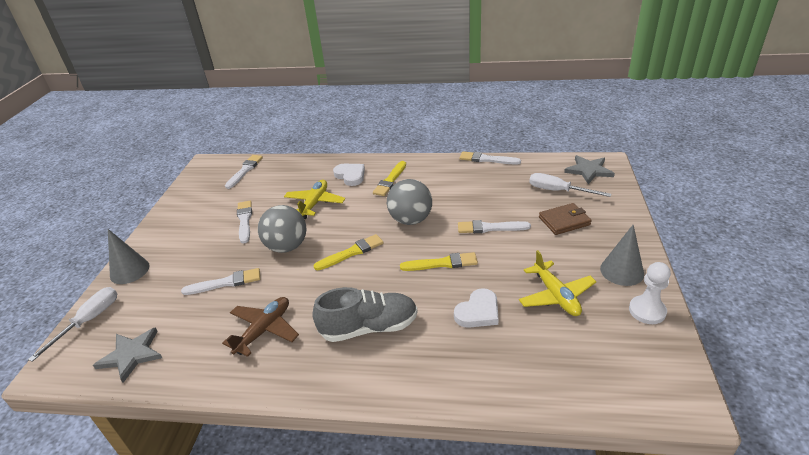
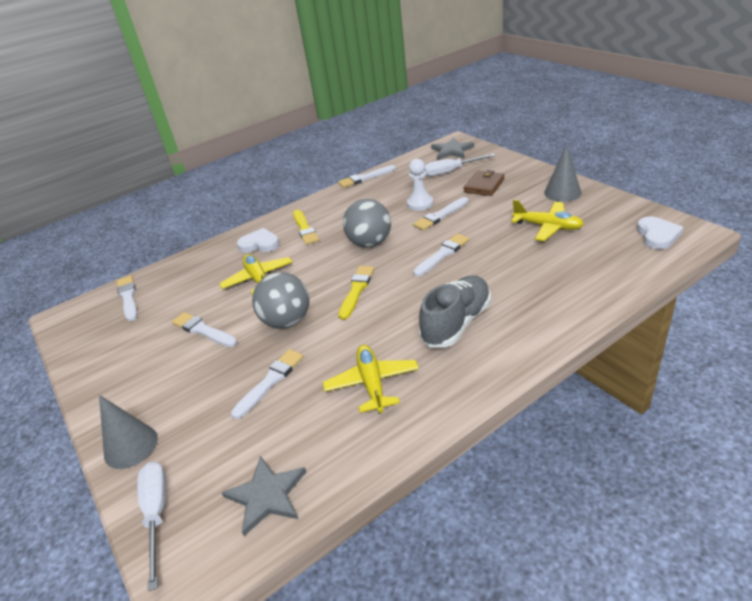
camera: 40 degrees left, 0 degrees up
brown plane [222,297,299,357] -> yellow plane [323,345,419,413]
yellow brush [400,252,478,271] -> white brush [413,234,469,276]
white heart [454,288,499,328] -> white heart moved to [637,216,683,249]
white pawn [629,262,671,324] -> white pawn moved to [407,159,433,211]

